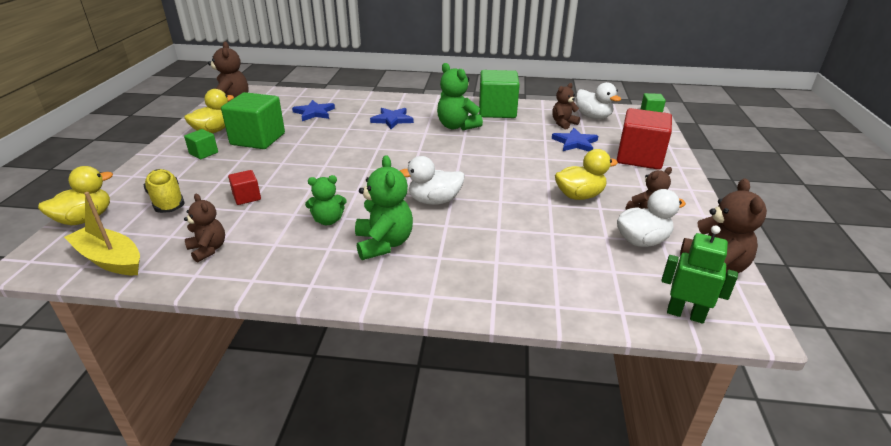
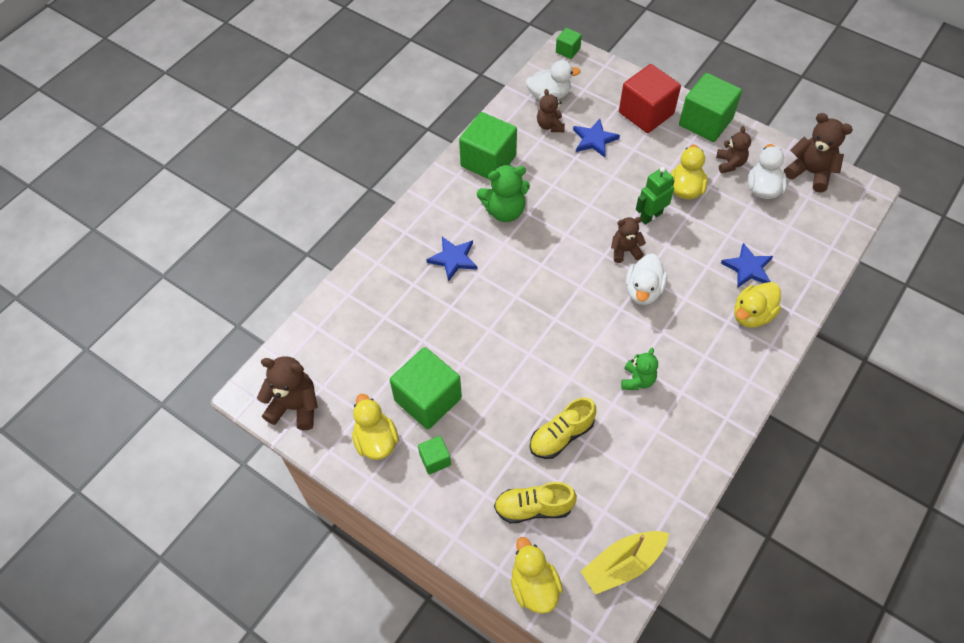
camera: 60 degrees left, 25 degrees up
brown teddy bear [184,194,225,263] -> brown teddy bear moved to [611,217,646,263]
red cube [228,170,261,205] -> yellow shoe [530,397,596,459]
blue star [292,100,335,121] -> blue star moved to [721,243,773,288]
green teddy bear [355,155,413,260] -> none
green robot [661,225,738,324] -> green robot moved to [636,167,674,225]
none -> green cube [679,73,742,142]
none -> yellow duck [734,282,781,328]

